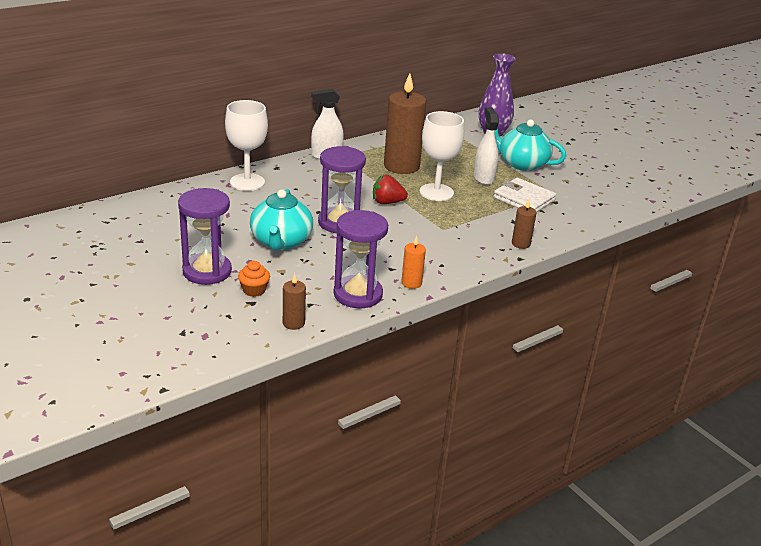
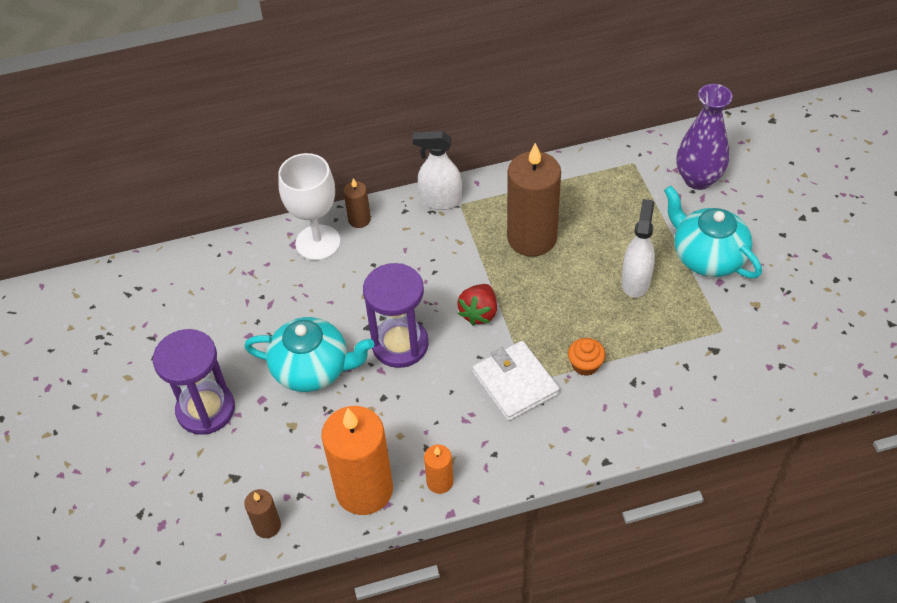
camera: 25 degrees right, 20 degrees up
orange cupcake [238,261,270,297] -> orange cupcake moved to [568,338,605,376]
turquoise teapot [250,189,313,250] -> turquoise teapot turned 105 degrees counterclockwise [244,317,374,392]
purple hourglass [333,210,388,308] -> orange candle [321,406,393,515]
red strawberry [373,175,408,204] -> red strawberry turned 90 degrees counterclockwise [457,284,497,326]
white goblet [419,111,464,201] -> none
white wallet [494,178,556,212] -> white wallet moved to [472,341,560,421]
brown candle [512,199,537,249] -> brown candle moved to [343,178,371,228]

